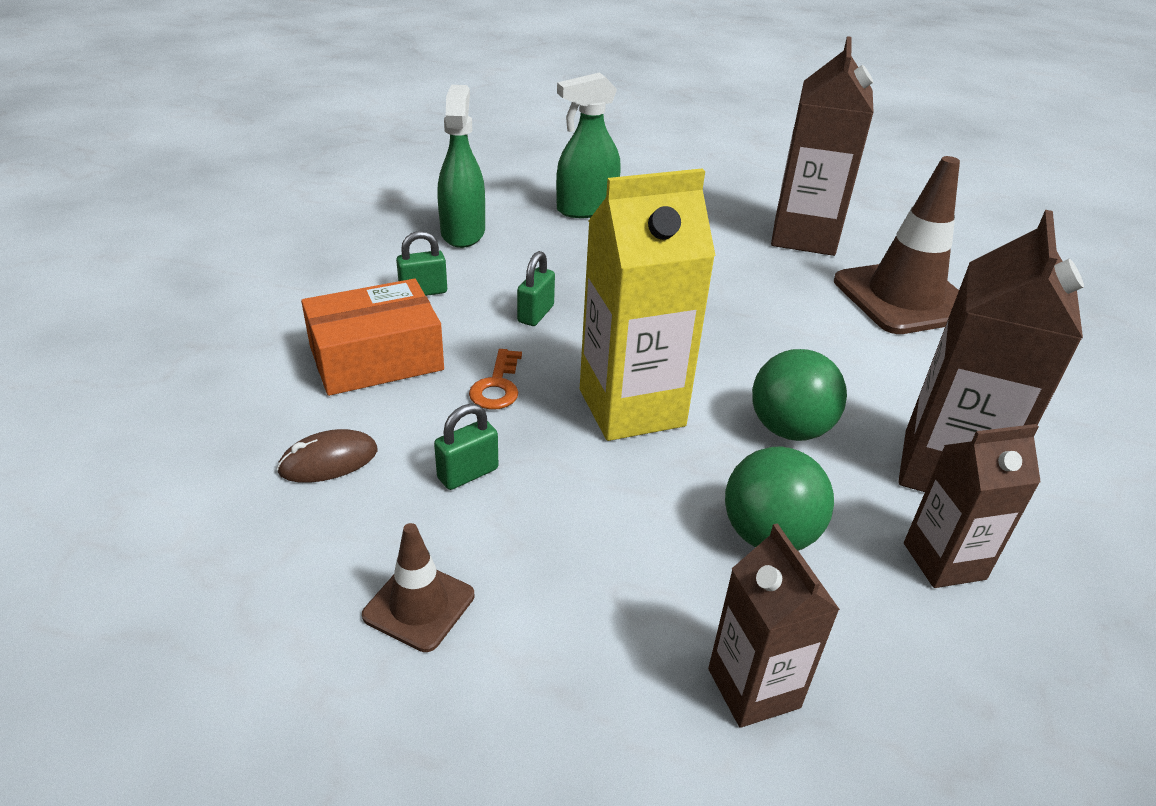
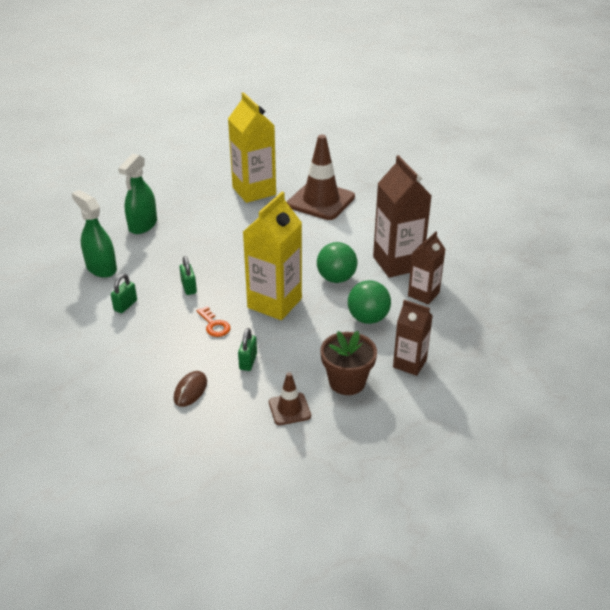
camera: 40 degrees left, 0 degrees up
orange box [301,279,444,396] -> none
brown carton [771,36,874,256] -> yellow carton [228,92,276,203]
none -> brown flower pot [320,331,377,395]

